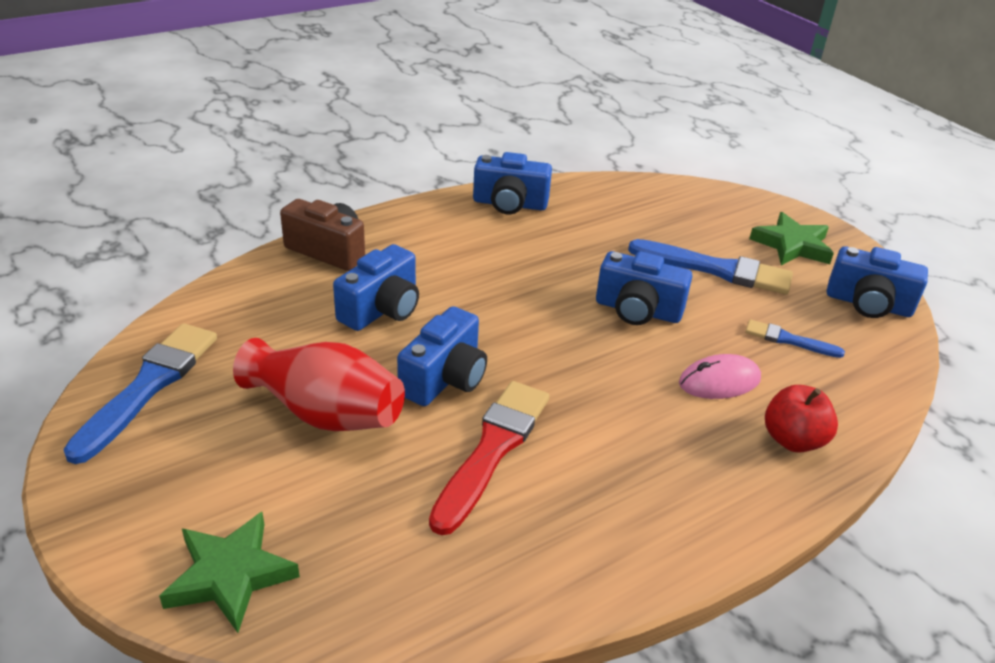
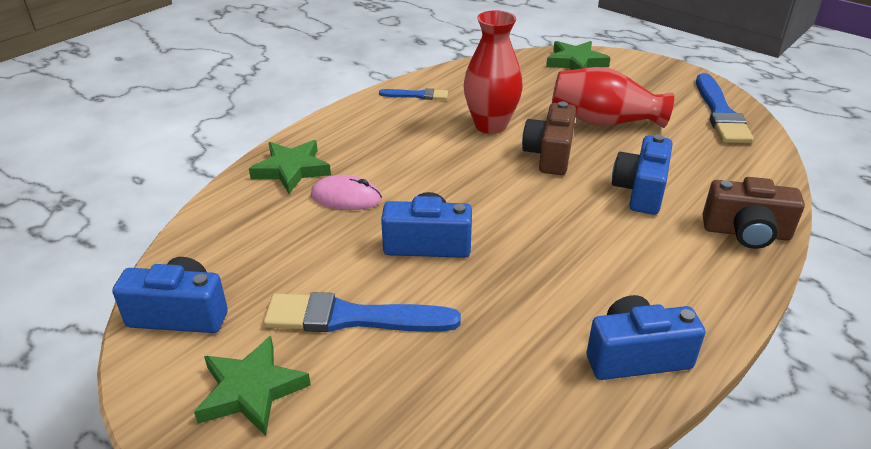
camera: 165 degrees right, 0 degrees up
blue camera [397,306,487,406] -> brown camera [522,101,576,175]
red brush [429,381,549,535] -> red vase [463,10,523,134]
pink mouse [679,354,761,399] -> pink mouse turned 45 degrees clockwise [311,175,382,210]
blue brush [745,319,845,358] -> blue brush moved to [379,88,448,100]
red apple [765,385,838,453] -> green star [249,140,331,194]

